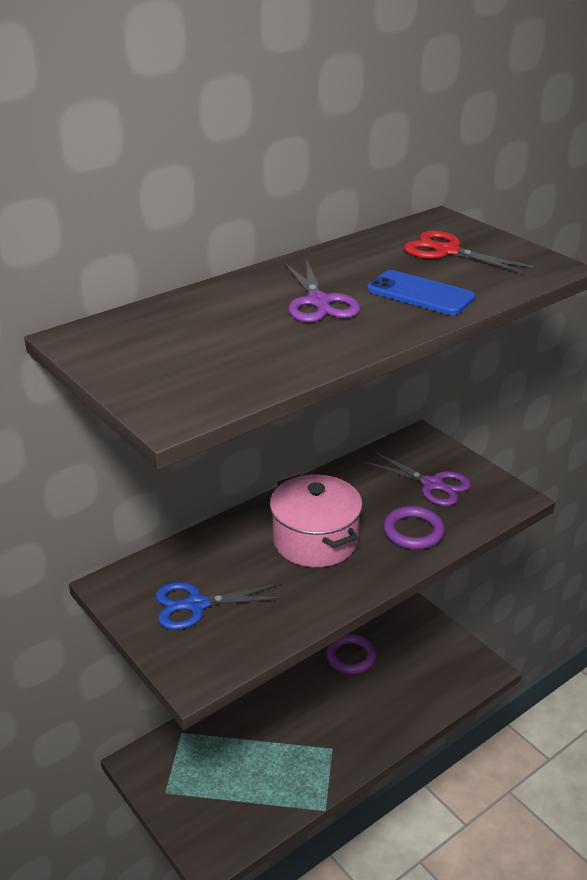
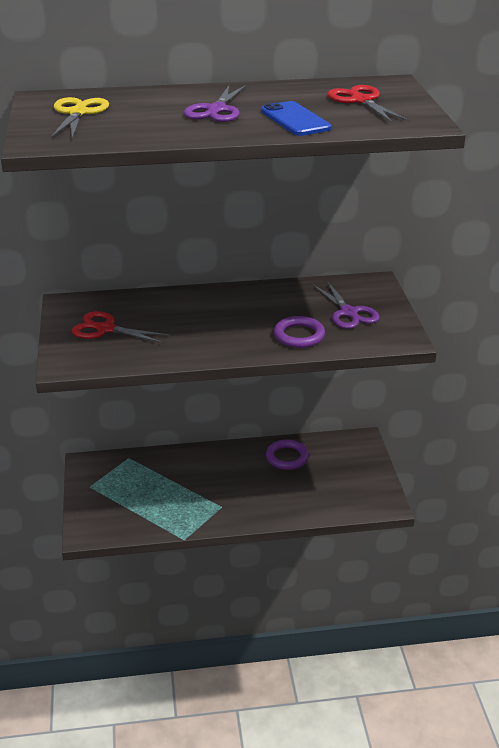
camera: 30 degrees right, 0 degrees up
blue scissors [155,582,285,630] -> red scissors [72,311,170,343]
pink pot [270,474,363,567] -> none
none -> yellow scissors [51,97,109,139]

